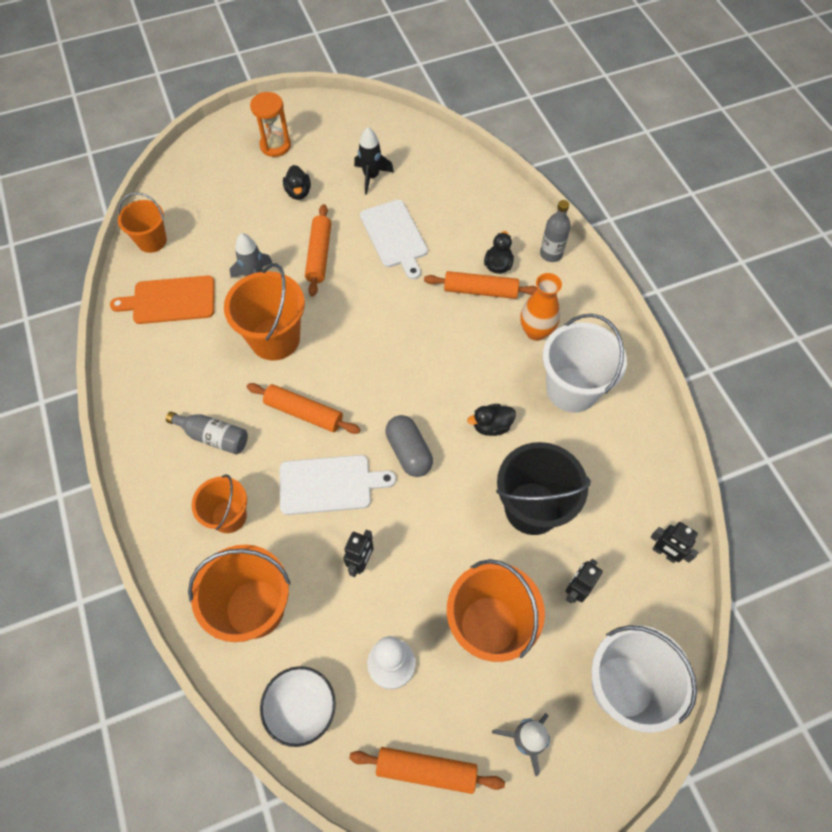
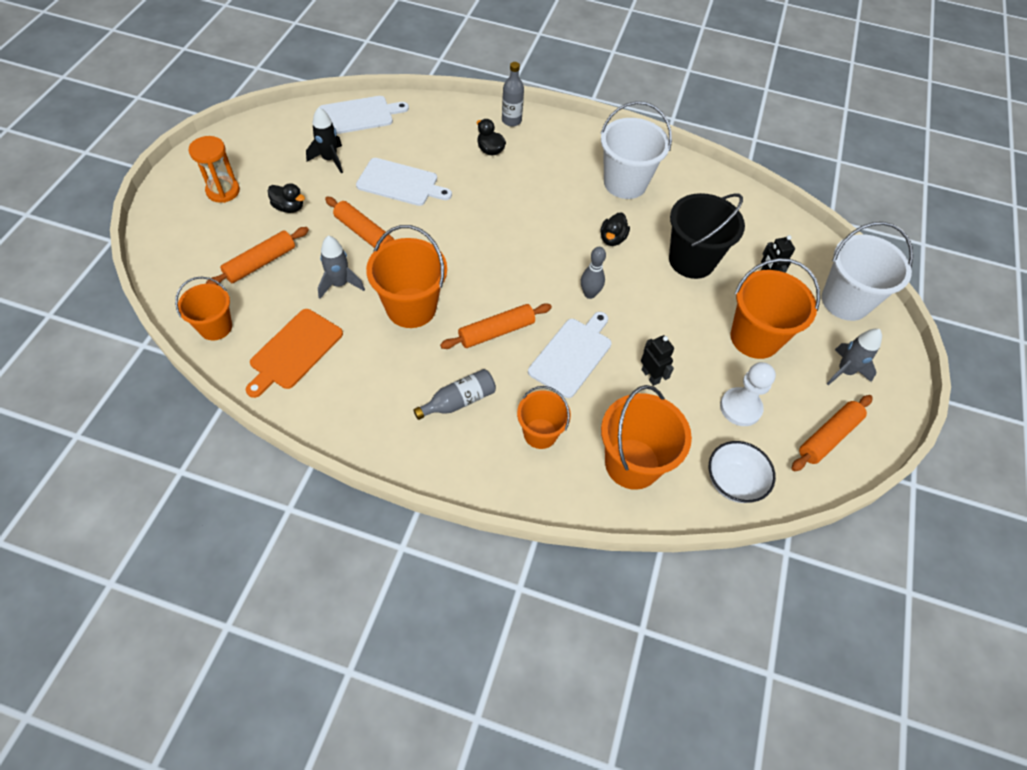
camera: 55 degrees left, 5 degrees down
grey capsule [385,415,433,477] -> grey bowling pin [581,247,606,299]
orange rolling pin [424,271,537,299] -> orange rolling pin moved to [205,227,309,285]
orange vase [520,273,562,341] -> none
black robot [650,522,699,563] -> none
none -> white cutting board [320,96,409,134]

